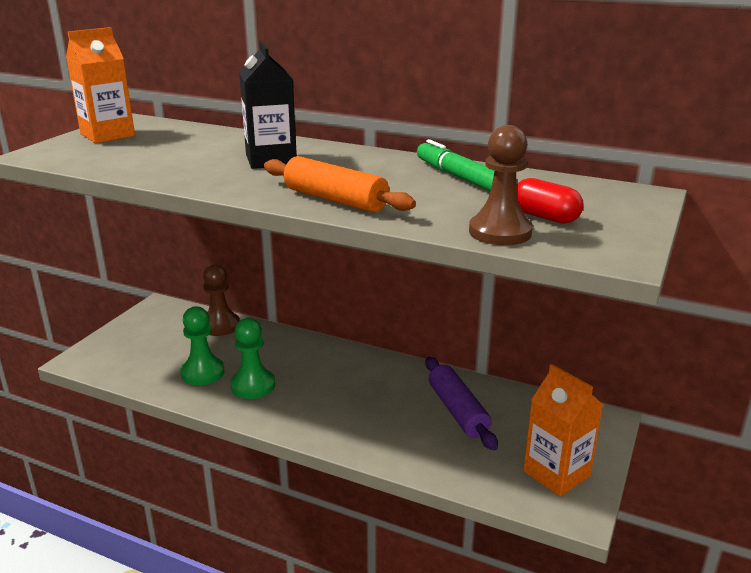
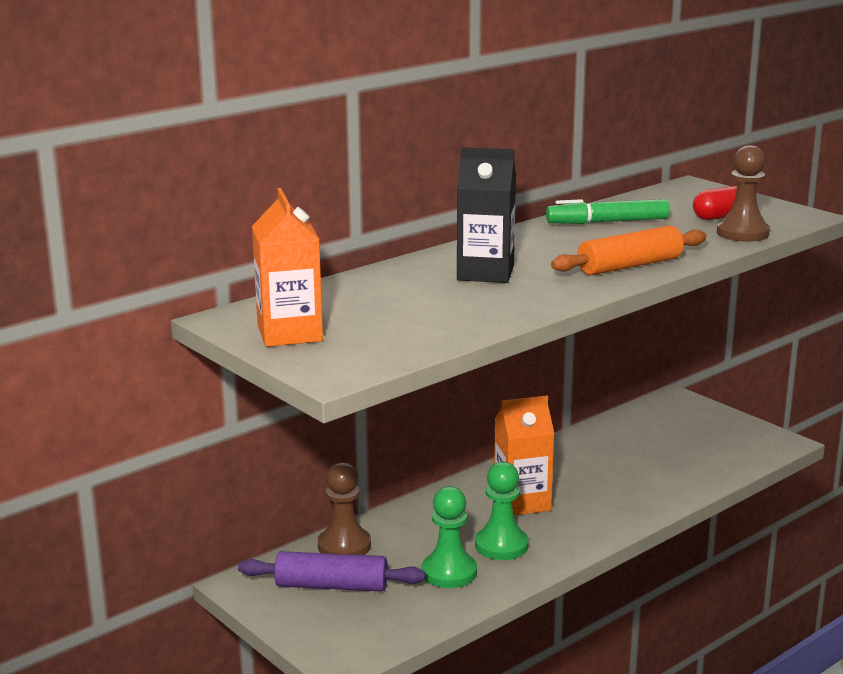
camera: 65 degrees left, 5 degrees down
purple rolling pin [425,357,498,450] -> purple rolling pin moved to [238,551,425,592]
orange carton [523,364,603,497] -> orange carton moved to [494,396,555,515]

